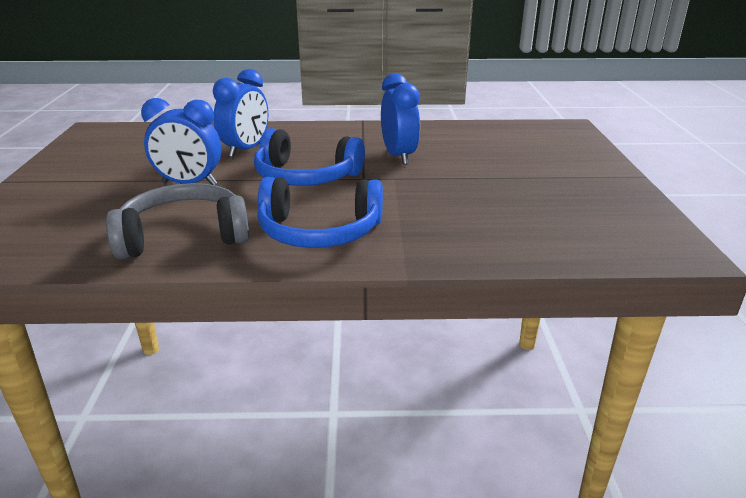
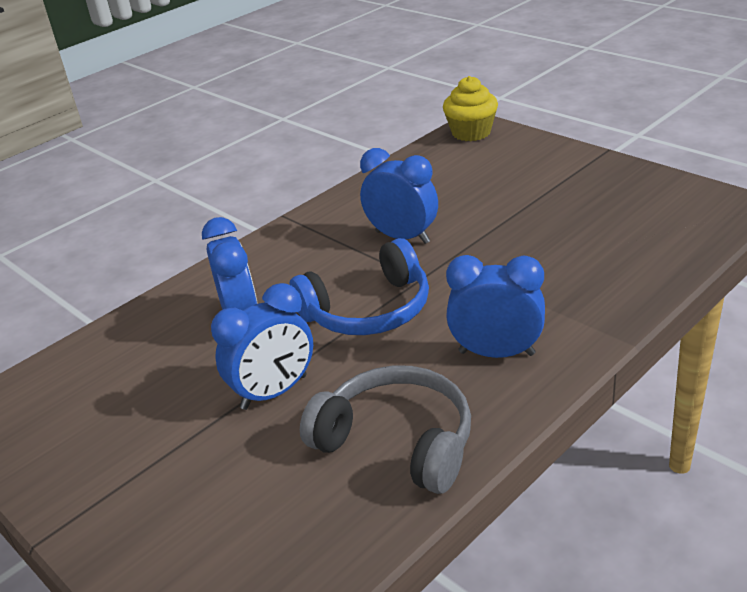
camera: 40 degrees left, 5 degrees up
grey headphones [106,183,249,259] -> grey headphones turned 90 degrees clockwise [300,365,471,494]
blue headphones [257,177,383,248] -> blue clock [446,255,545,358]
none -> yellow cupcake [443,76,498,141]

